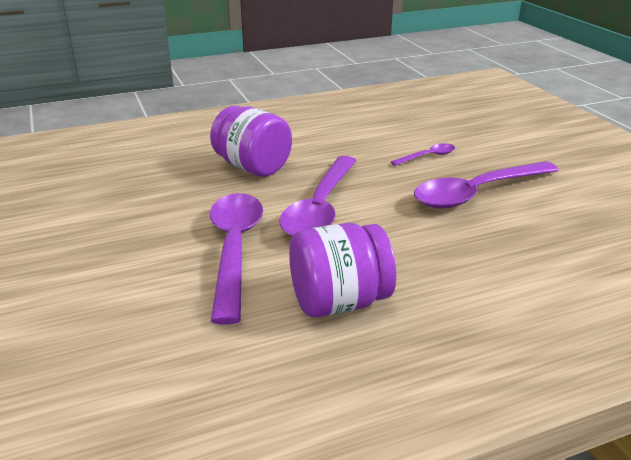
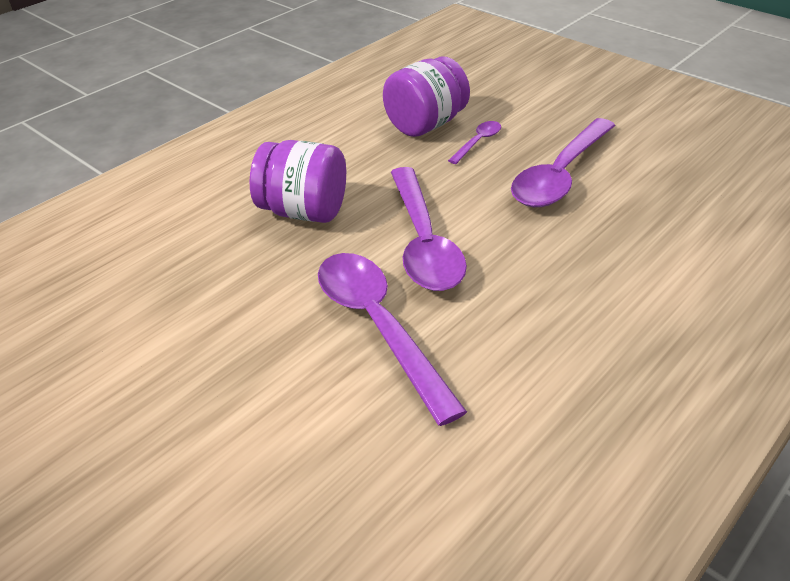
camera: 25 degrees left, 10 degrees up
purple jar [289,223,396,317] -> purple jar moved to [383,56,470,137]

